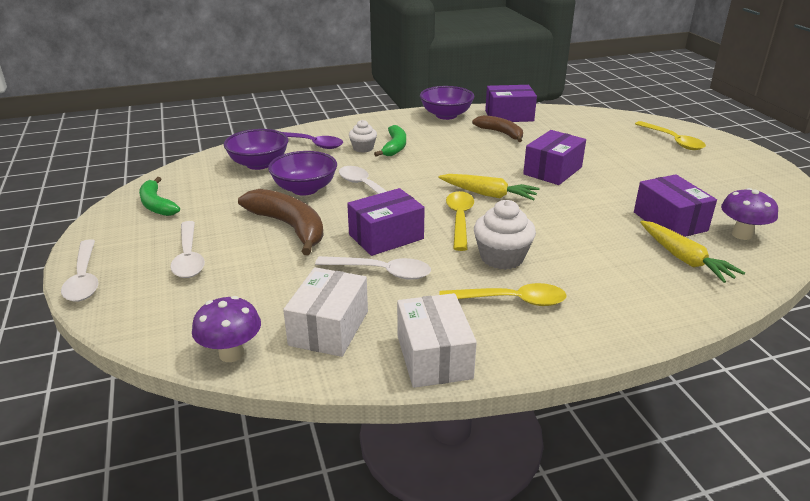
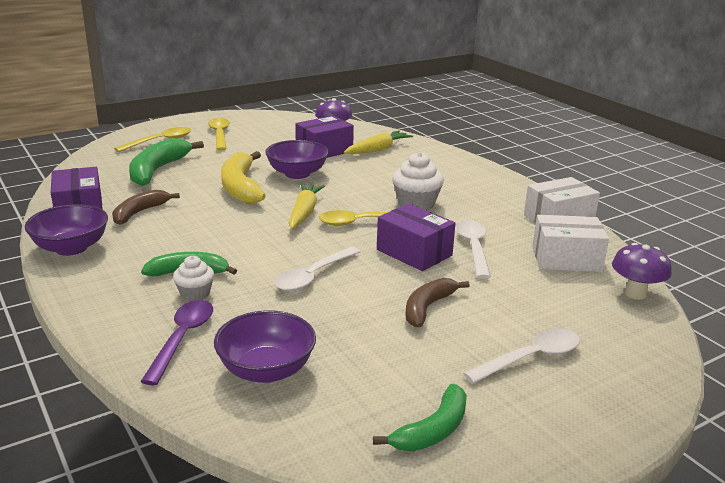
camera: 105 degrees left, 5 degrees down
white spoon [61,239,98,302] -> none
brown banana [238,189,324,255] -> brown banana [406,278,470,327], size x0.64
purple bowl [268,151,337,196] -> purple bowl moved to [265,140,329,179]
yellow spoon [439,283,567,306] -> yellow spoon moved to [208,118,230,151]
purple box [523,130,586,185] -> yellow banana [221,151,266,204]
none -> green banana [129,138,204,186]

